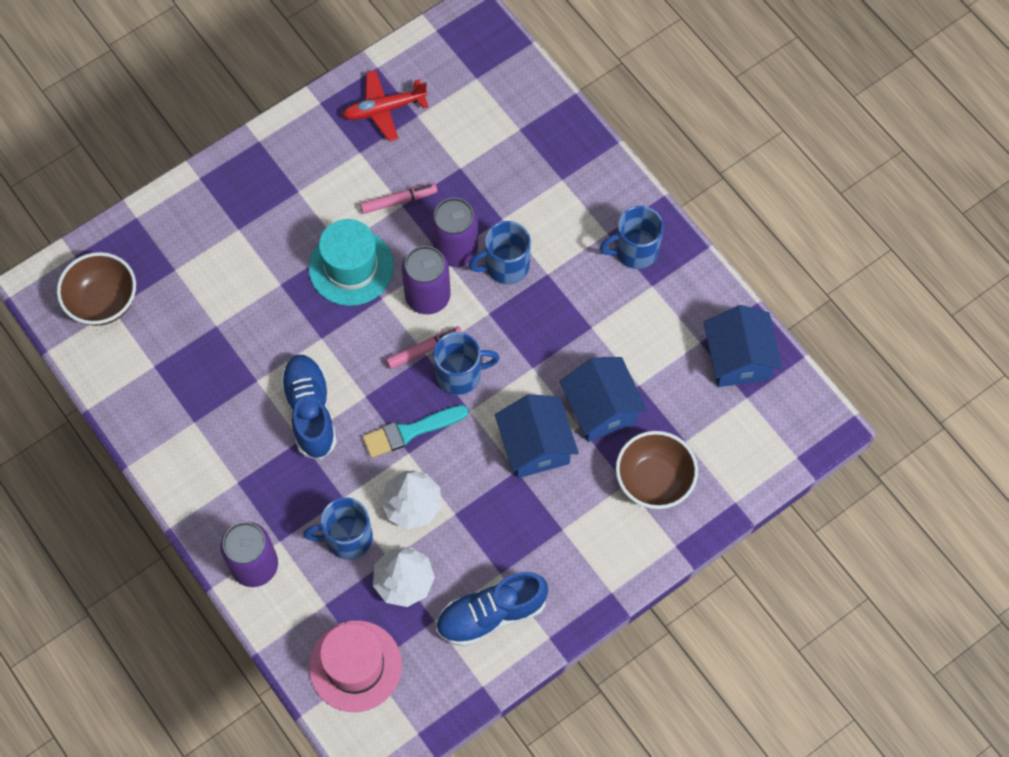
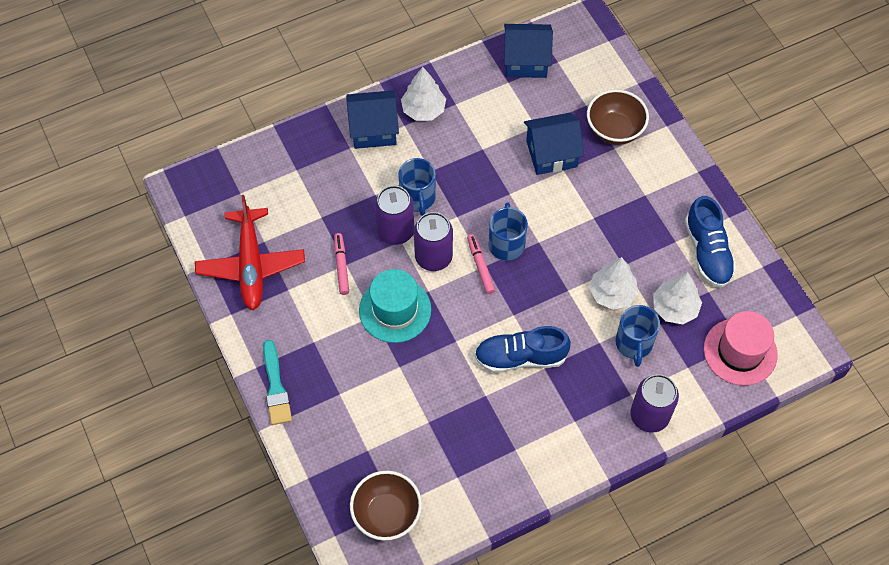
camera: 80 degrees left, 5 degrees down
red plane [342,70,429,141] -> red plane [195,195,305,310], size x1.54
turquoise brush [363,405,468,458] -> turquoise brush moved to [263,340,292,425]
blue house [495,394,579,478] -> blue house moved to [346,90,399,149]
blue mug [600,206,663,269] -> white tree [401,67,446,121]

